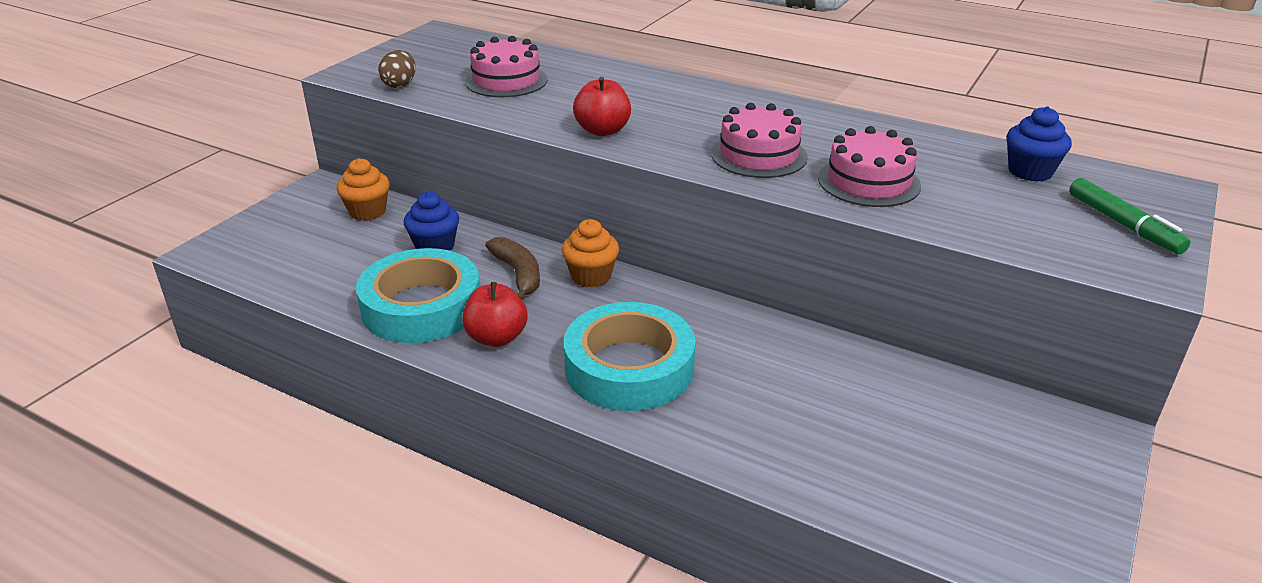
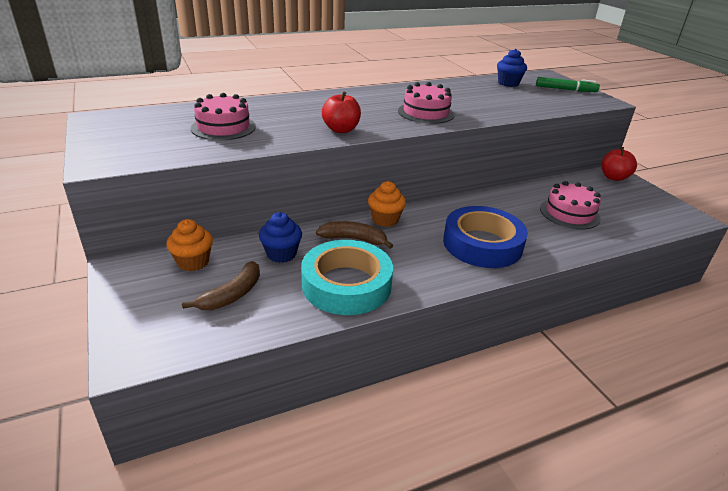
camera: 55 degrees left, 0 degrees up
brown egg [378,50,416,88] -> none
red apple [462,282,528,347] -> red apple moved to [602,147,637,181]
turquoise tape [564,302,695,411] -> blue tape [443,206,528,268]
pink cake [818,126,921,207] -> pink cake moved to [540,181,601,229]
none -> brown banana [182,261,260,310]

